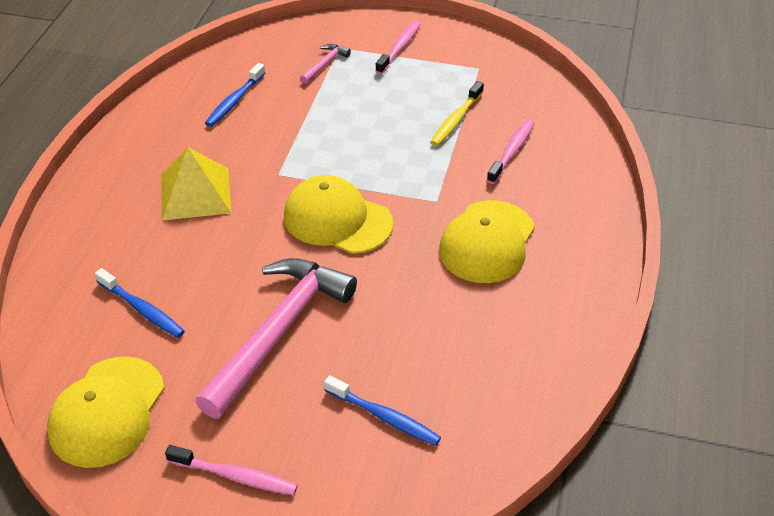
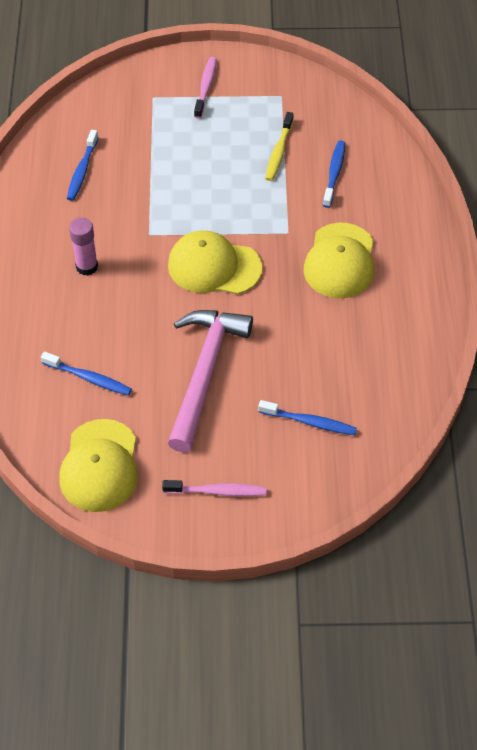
camera: 15 degrees left, 10 degrees up
yellow pyramid [161,147,231,221] -> pink glue stick [69,218,98,276]
pink hammer [300,44,351,84] -> none
pink toothbrush [487,119,534,184] -> blue toothbrush [323,140,345,208]

